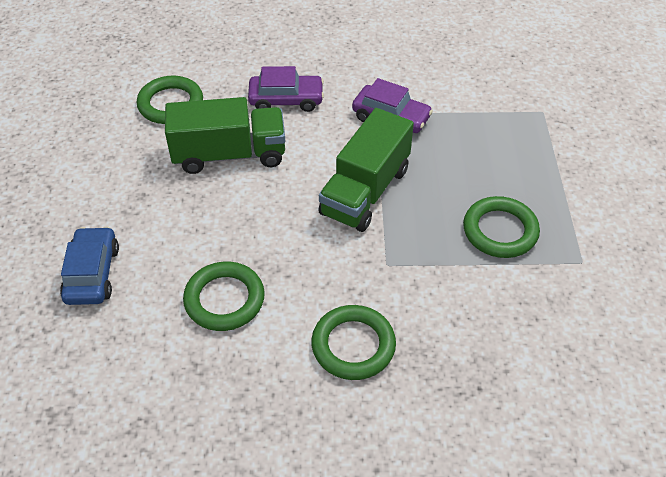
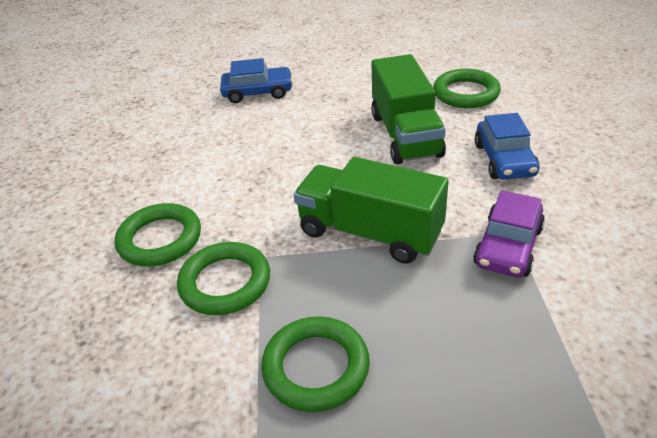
camera: 90 degrees right, 10 degrees down
green ring [183,262,265,331] -> green ring moved to [177,242,270,315]
purple car [248,66,324,112] -> blue car [475,113,539,180]

